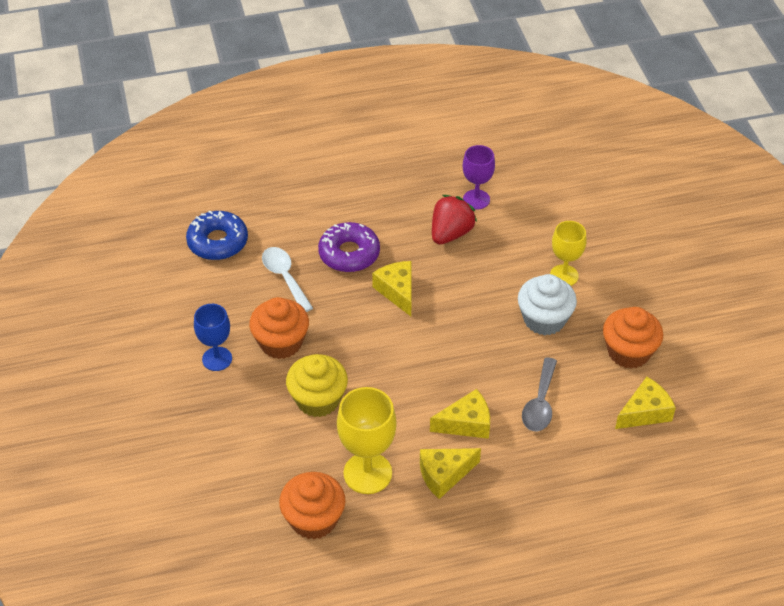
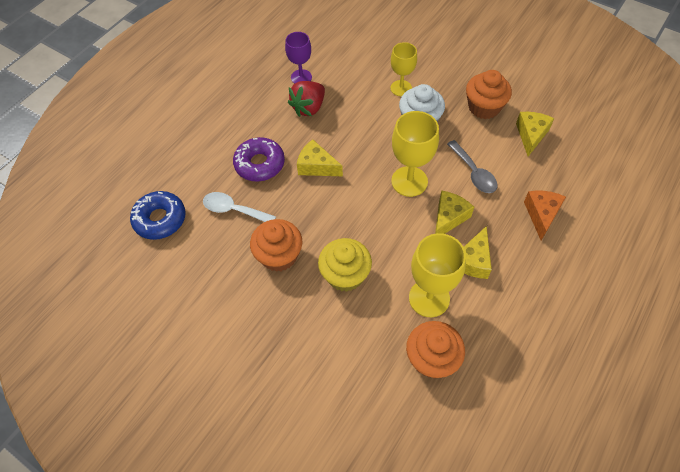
camera: 40 degrees left, 10 degrees up
blue goblet [194,304,232,371] -> none
red strawberry [432,195,477,245] -> red strawberry turned 135 degrees counterclockwise [288,81,325,117]
none -> yellow goblet [391,111,439,197]
none -> orange cheese [524,191,566,240]

